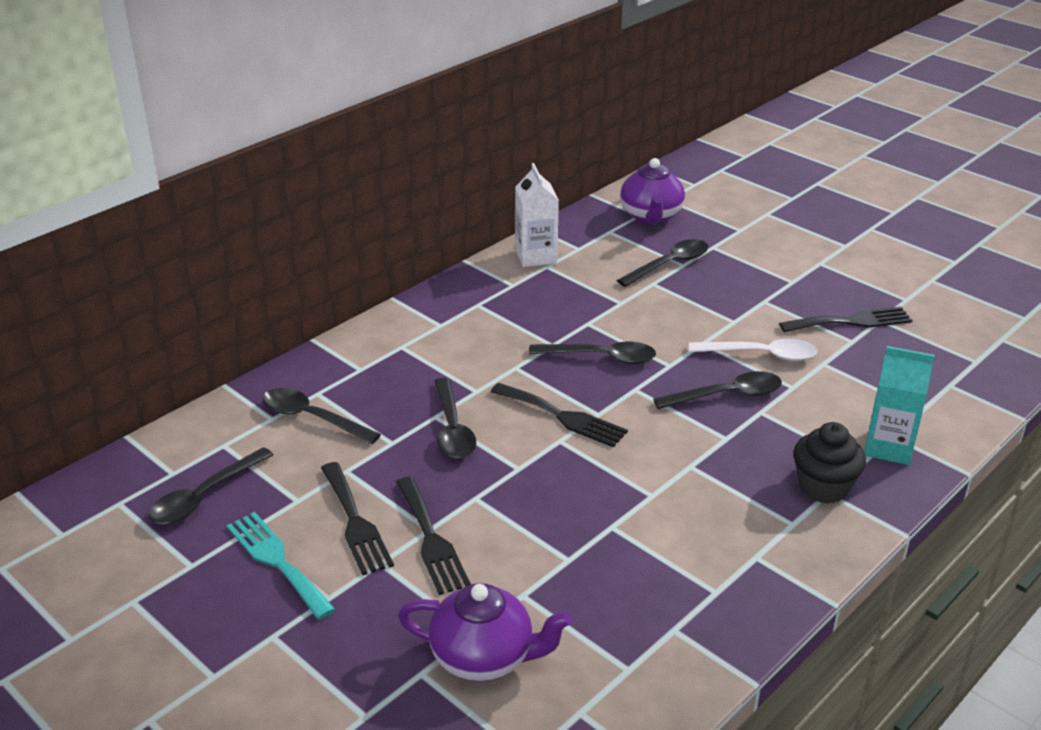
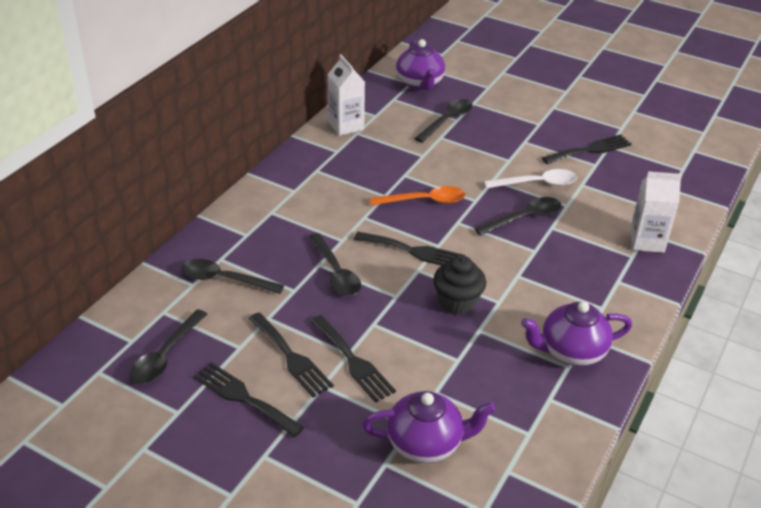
camera: 15 degrees left, 5 degrees up
turquoise fork [227,512,336,620] -> black fork [193,362,304,437]
black spoon [529,342,656,364] -> orange spoon [370,186,465,206]
black cupcake [793,422,866,504] -> black cupcake moved to [433,255,486,315]
turquoise carton [864,346,935,465] -> white carton [630,171,682,253]
none -> purple teapot [521,301,632,366]

